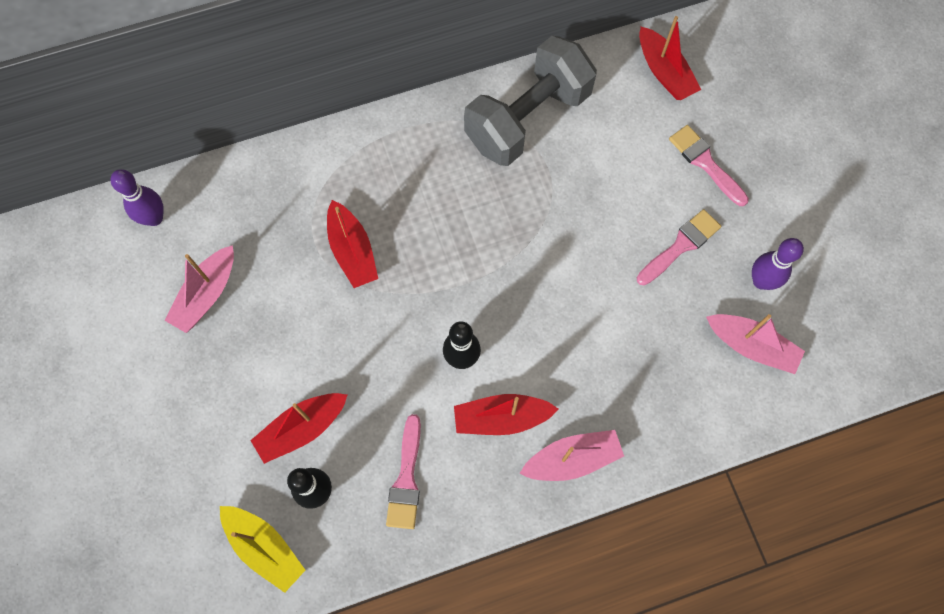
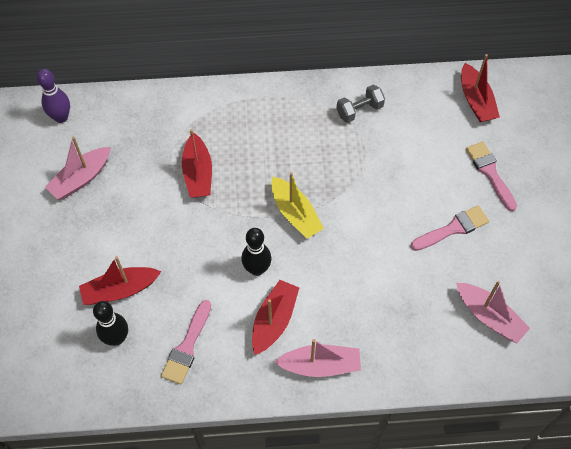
camera: 15 degrees right, 10 degrees down
yellow boat [220,506,305,593] -> yellow boat moved to [271,172,324,239]
red boat [454,394,558,435] -> red boat turned 105 degrees clockwise [252,280,299,355]
grey dumbbell [464,36,597,166] -> grey dumbbell [336,85,385,123], size x0.45
purple bowling pin [752,238,804,290] -> none

